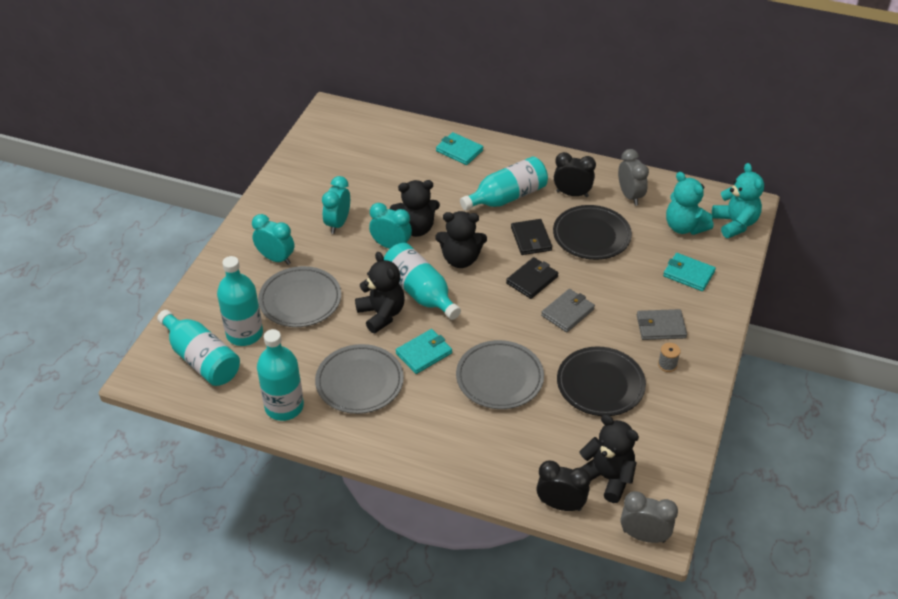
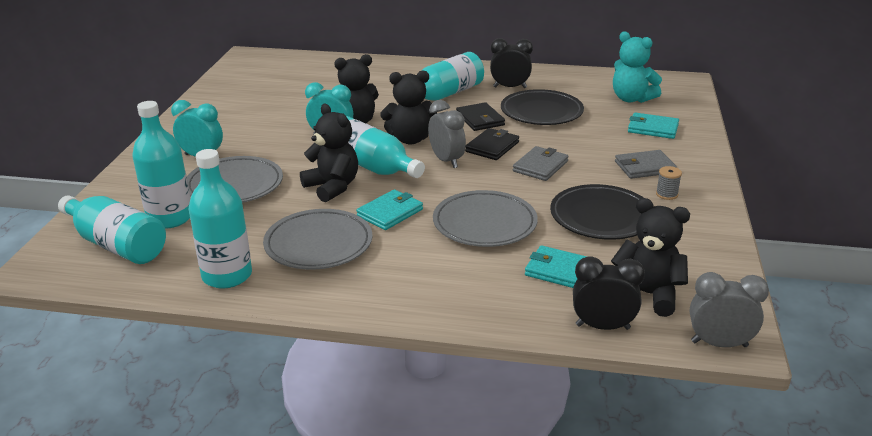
camera: 10 degrees left, 15 degrees down
turquoise clock [322,176,350,234] -> none
turquoise wallet [436,132,483,165] -> turquoise wallet moved to [525,245,587,288]
grey clock [618,149,649,206] -> grey clock moved to [428,100,466,168]
turquoise teddy bear [712,163,764,238] -> none

